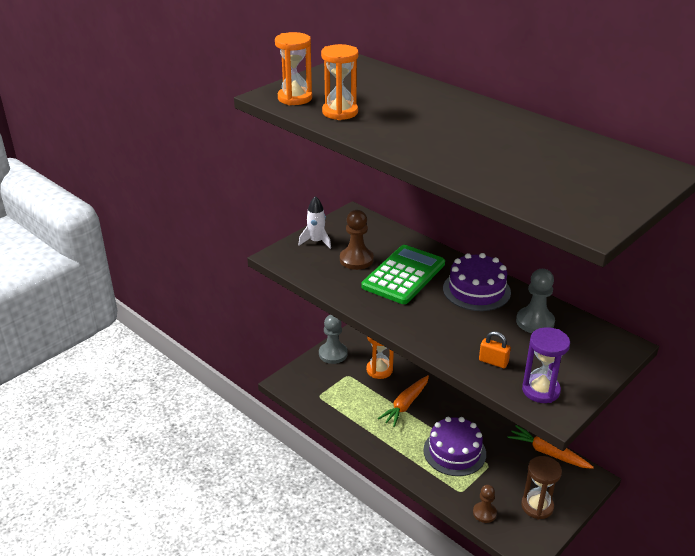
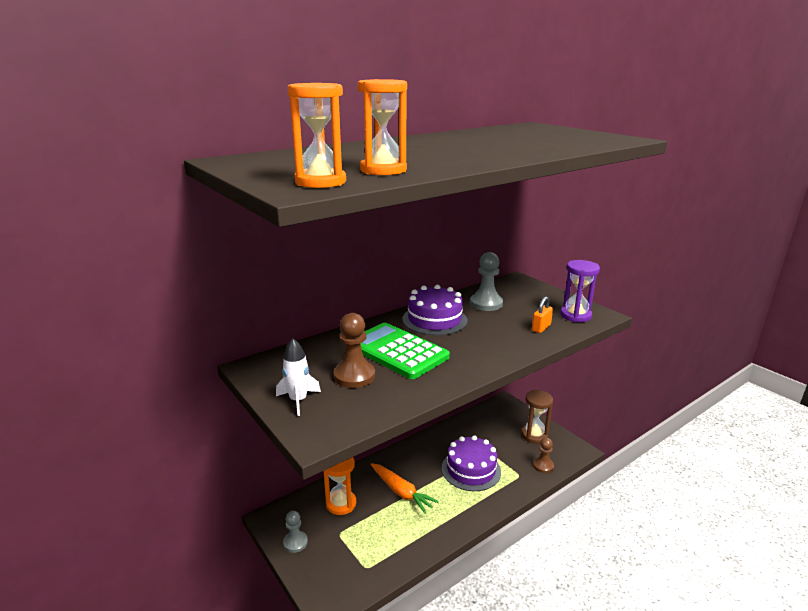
camera: 80 degrees left, 10 degrees down
grey pawn [319,315,348,364] -> grey pawn [283,511,308,553], size x0.65
orange carrot [508,425,594,469] -> none

